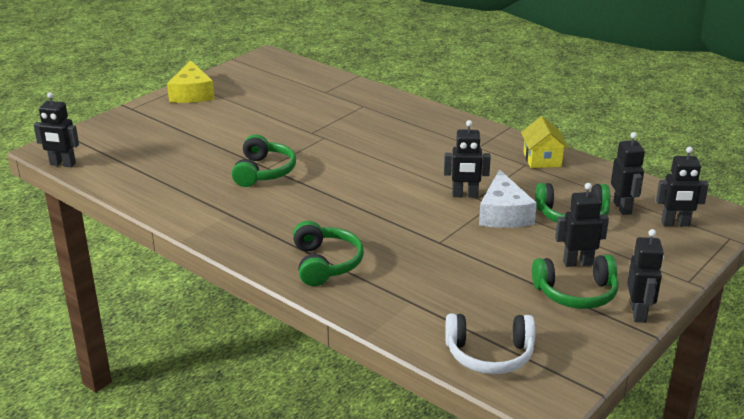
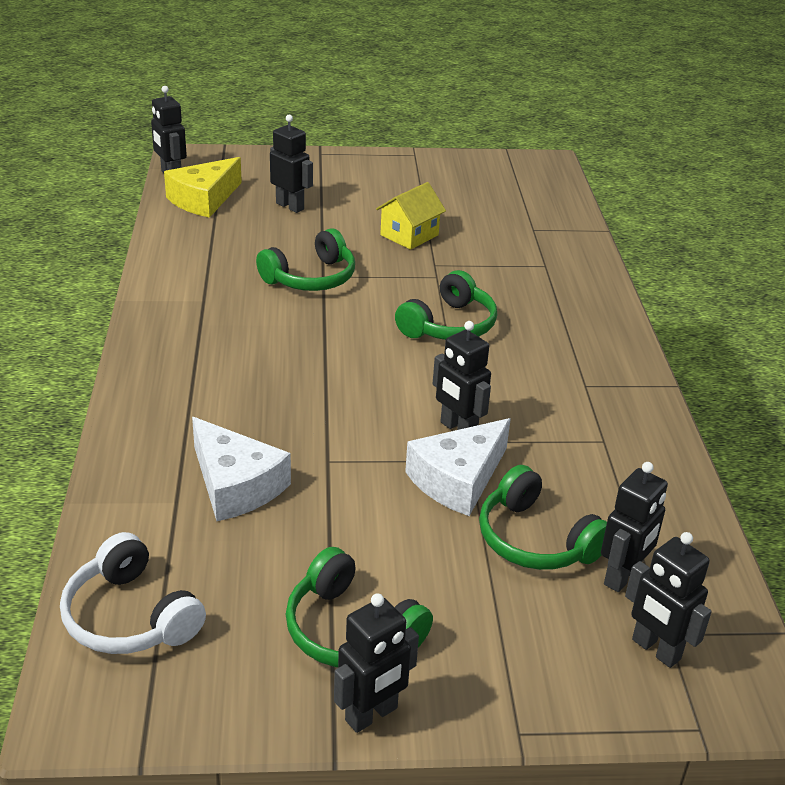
camera: 45 degrees right, 5 degrees up
yellow cheese [167,60,215,103] -> yellow cheese moved to [164,157,242,218]
green headphones [293,221,364,286] -> green headphones moved to [395,270,497,340]
yellow house [521,116,568,168] -> yellow house moved to [376,182,446,250]
black robot [555,183,609,267] -> black robot moved to [270,115,313,213]
none -> white cheese [192,417,291,521]

